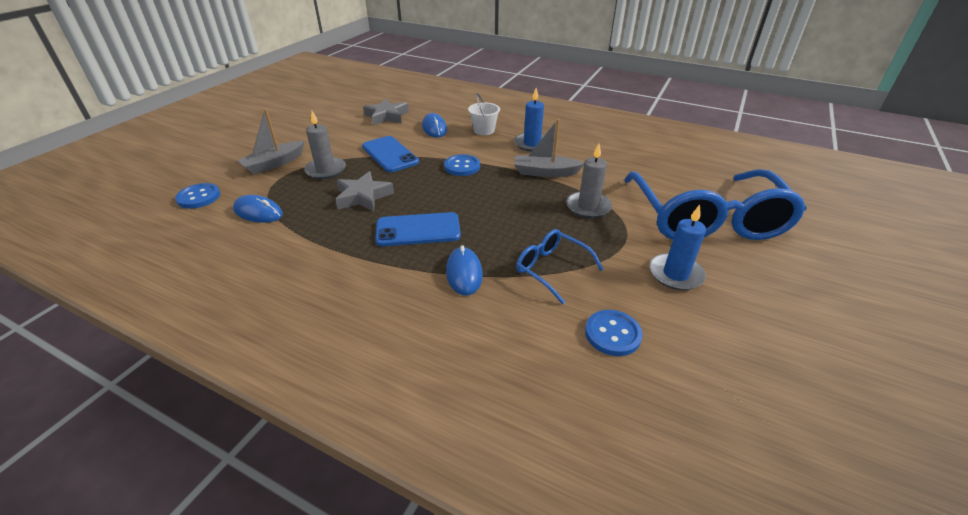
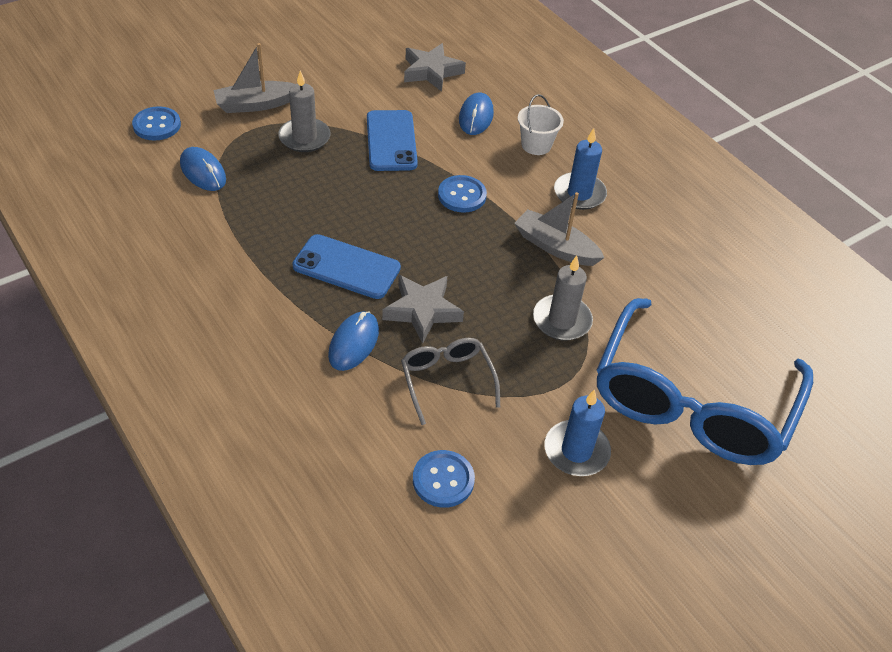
camera: 25 degrees right, 10 degrees up
grey star [335,171,394,212] -> grey star moved to [382,275,464,343]
blue glasses [516,229,604,304] -> grey glasses [401,338,500,425]

